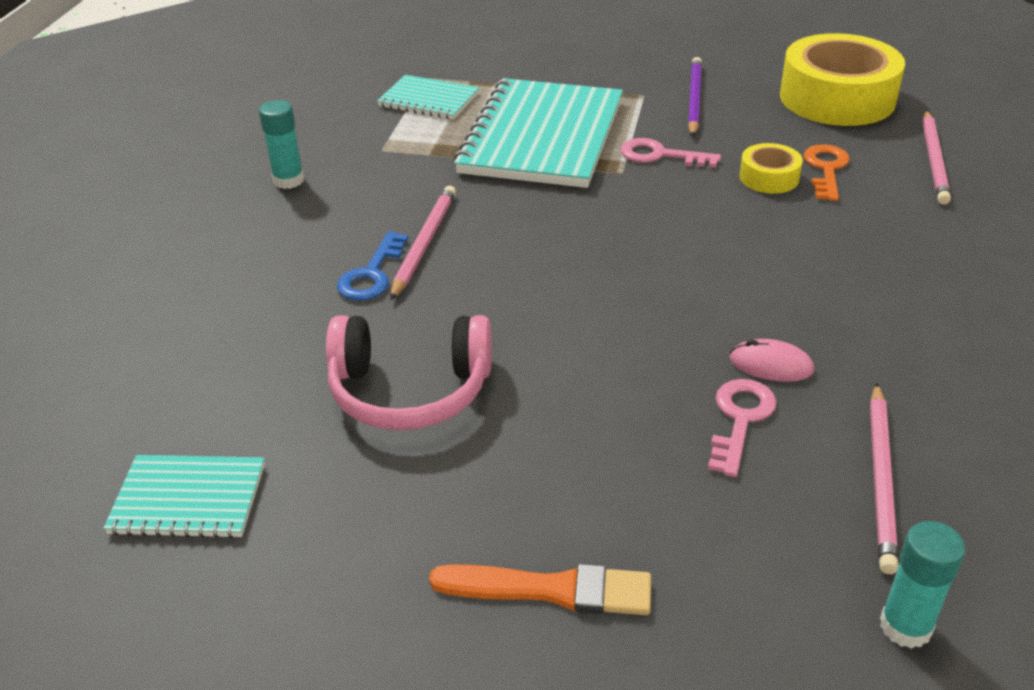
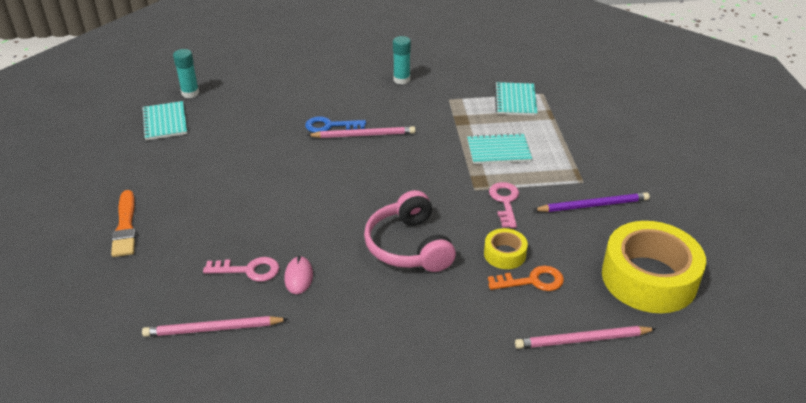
camera: 70 degrees right, 0 degrees up
pink headphones [326,315,492,430] -> pink headphones moved to [364,190,456,272]
turquoise notebook [454,78,623,188] -> turquoise notebook [467,133,532,164], size x0.50
turquoise glue stick [880,521,966,649] -> turquoise glue stick moved to [173,49,199,98]

